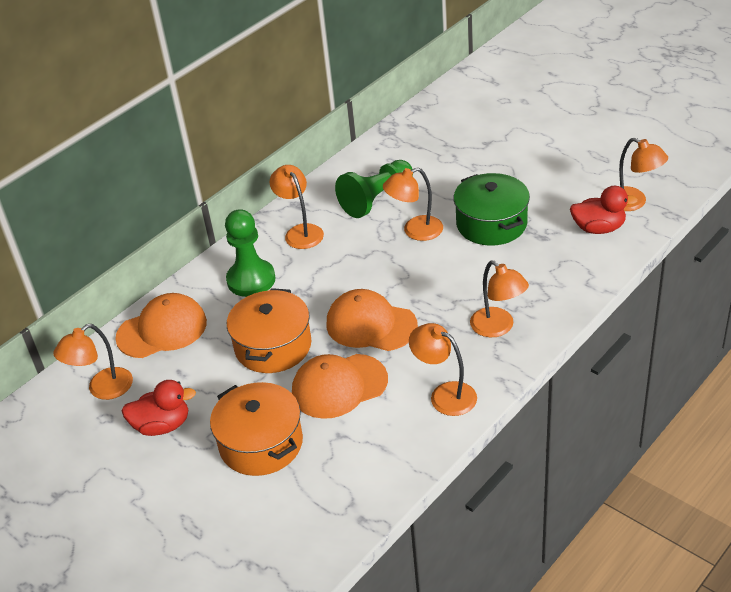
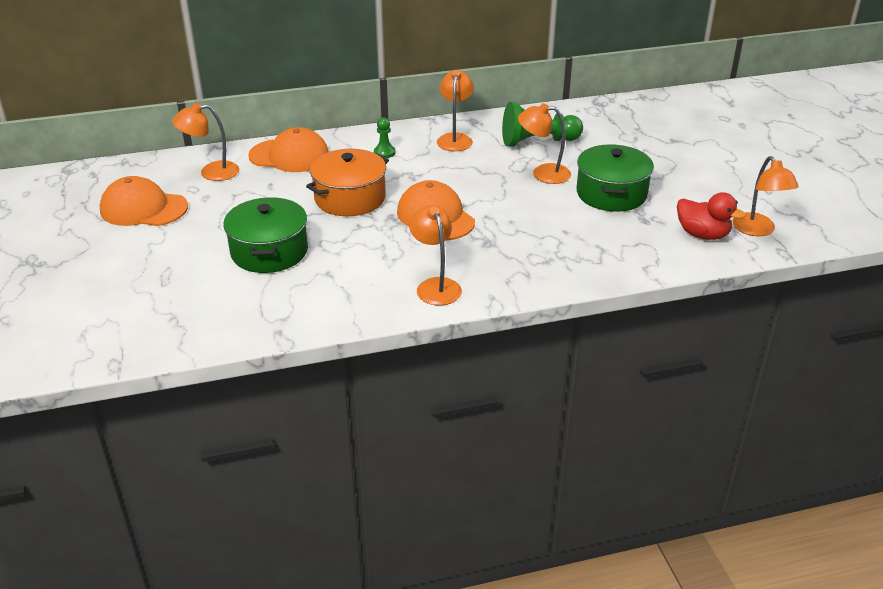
camera: 30 degrees right, 5 degrees down
red duck [122,380,196,436] -> none
orange pot [210,382,303,476] -> green pot [223,197,308,273]
green pawn [225,209,276,297] -> green pawn [374,117,396,158], size x0.49
orange cap [292,354,388,419] -> orange cap moved to [100,176,188,226]
orange lamp [470,260,529,337] -> none

